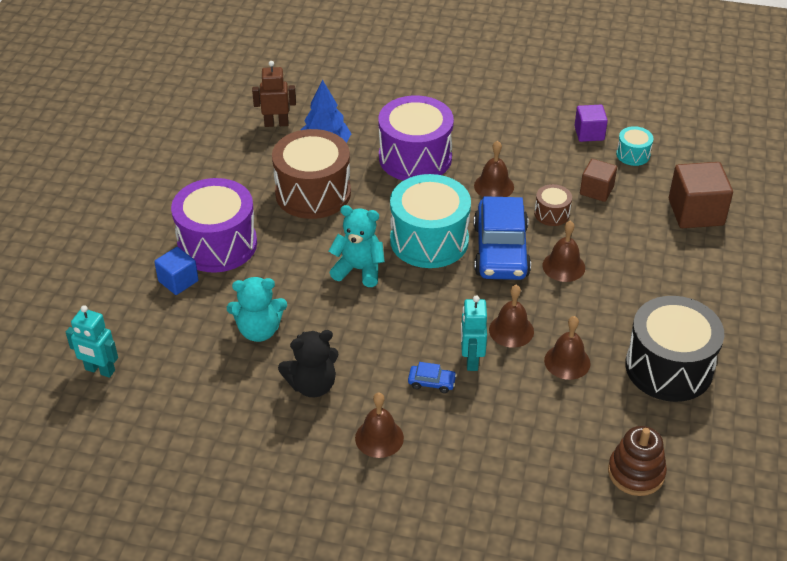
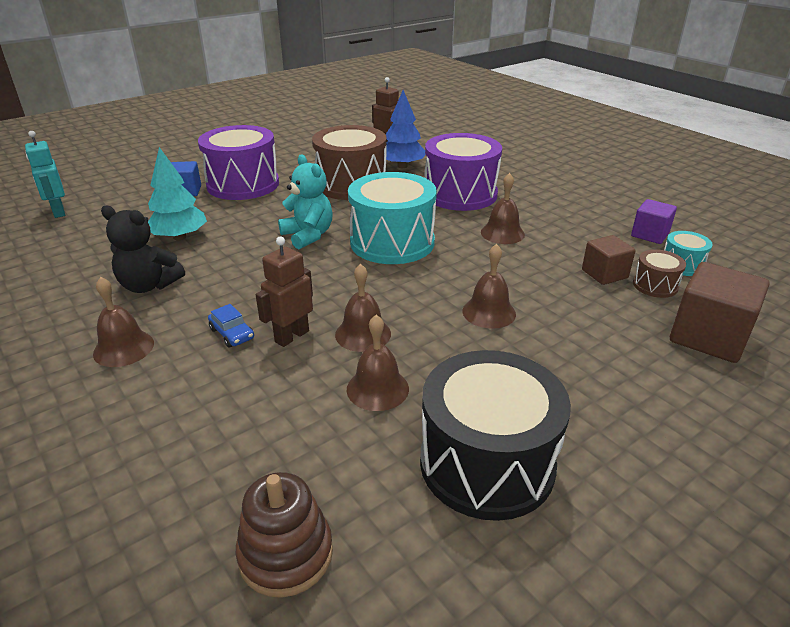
camera: 40 degrees right, 10 degrees down
turquoise teddy bear [227,277,287,342] -> turquoise tree [148,147,207,240]
turquoise robot [461,295,487,371] -> brown robot [256,236,313,347]
blue car [474,196,531,280] -> none
brown drum [534,184,572,226] -> brown drum moved to [633,249,686,298]

